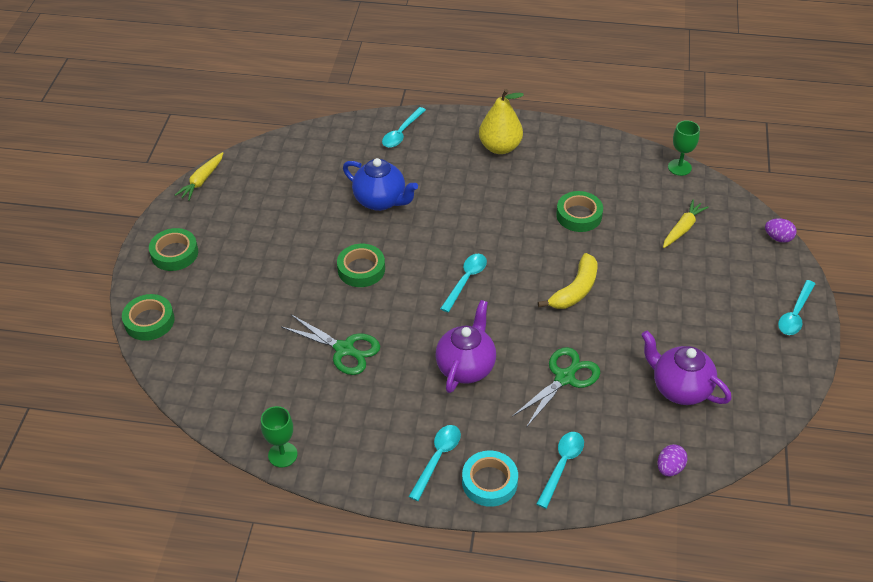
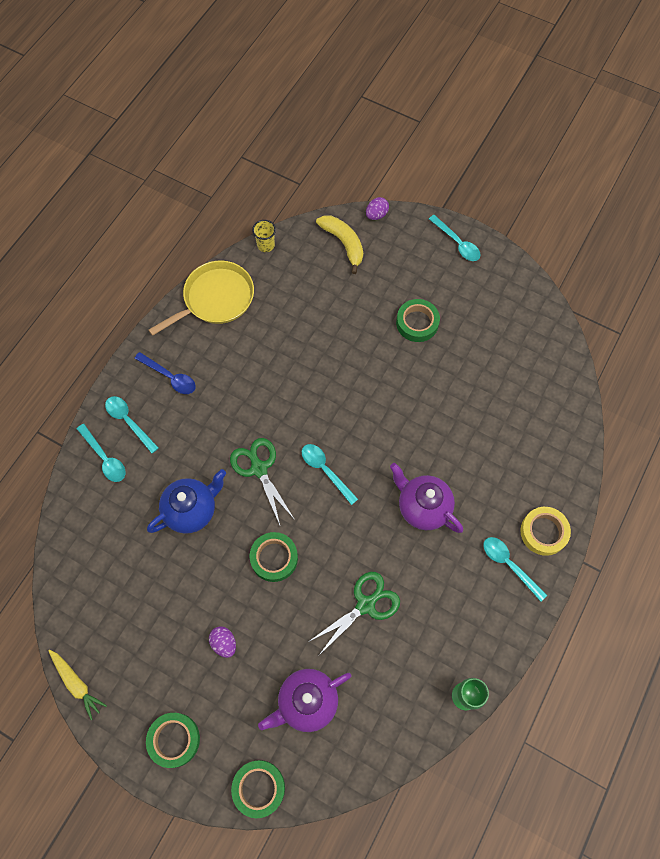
camera: 70 degrees left, 20 degrees up
turquoise tape [462,450,518,507] -> yellow tape [520,507,571,556]
yellow pear [479,89,524,154] -> blue spoon [134,352,196,394]
green scissors [512,347,600,426] -> green scissors moved to [230,438,295,525]
turquoise spoon [536,432,584,509] -> turquoise spoon moved to [105,396,159,453]
yellow banana [538,253,597,309] -> yellow banana moved to [316,215,363,274]
green tape [556,191,603,232] -> green tape moved to [396,299,440,342]
purple teapot [641,331,732,405] -> purple teapot moved to [258,669,351,732]
purple egg [658,444,688,476] -> purple egg moved to [209,626,236,658]
yellow carrot [663,200,709,248] -> none
green goblet [668,120,700,176] -> yellow cup [252,220,276,252]
none -> yellow pan [148,260,254,336]

